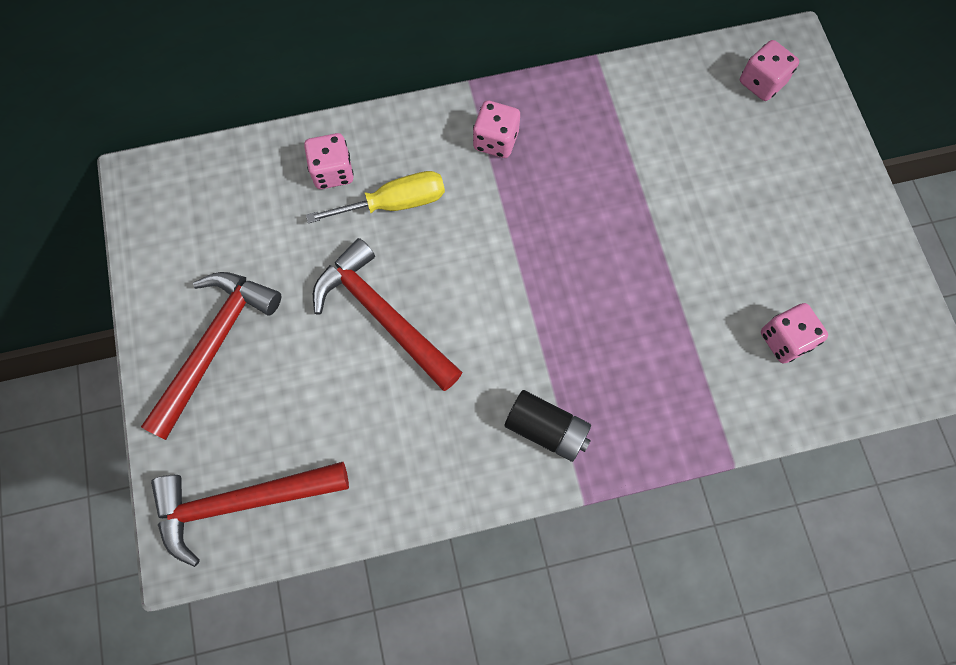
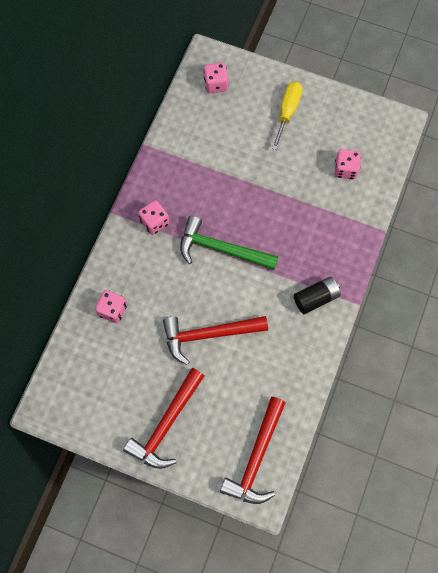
camera: 55 degrees left, 0 degrees up
red hammer [141,272,281,440] -> red hammer turned 120 degrees counterclockwise [123,368,204,469]
yellow screwdriver [306,171,445,223] -> yellow screwdriver moved to [272,82,302,150]
none -> green hammer [180,216,279,270]

